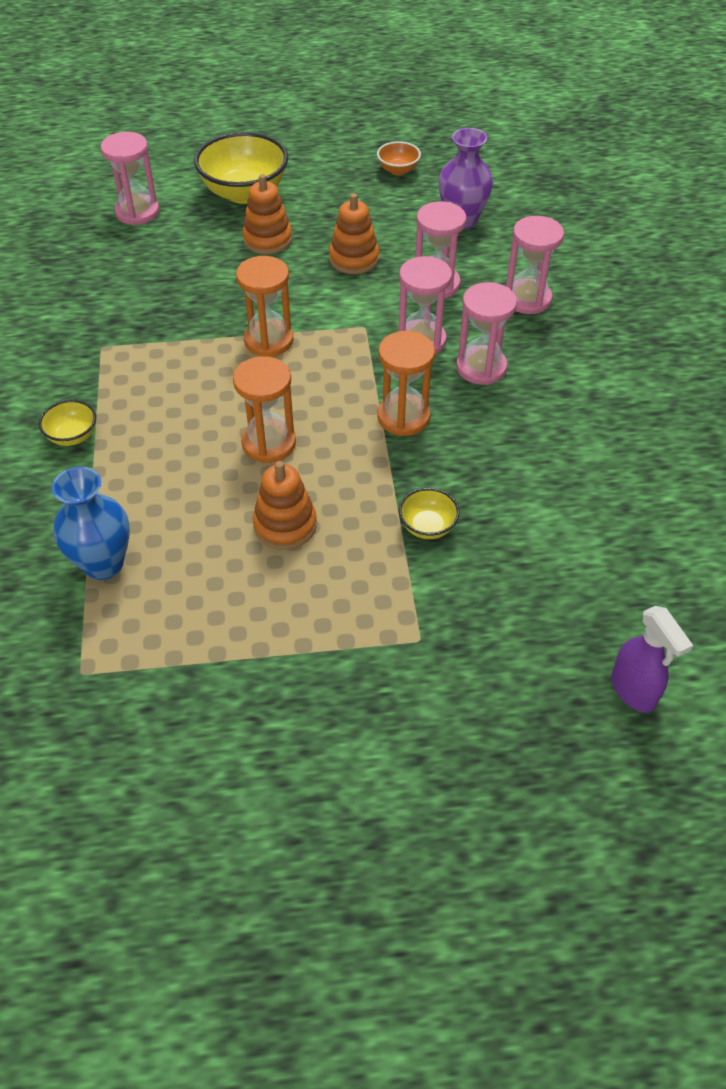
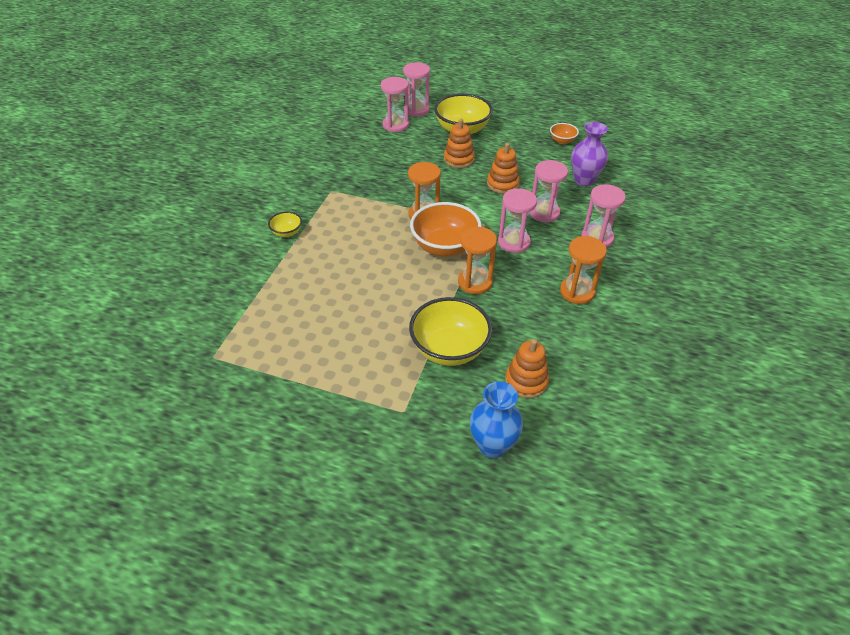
camera: 25 degrees right, 5 degrees down
blue vase [52,467,130,580] -> blue vase moved to [470,381,523,458]
orange hourglass [233,356,296,463] -> orange hourglass moved to [560,236,607,304]
orange stacking toy [253,461,317,550] -> orange stacking toy moved to [505,339,549,398]
yellow bowl [399,488,460,539] -> yellow bowl [409,297,492,366], size x2.05
pink hourglass [456,282,517,385] -> pink hourglass moved to [403,62,430,117]
purple spray bottle [611,606,693,712] -> none
none -> orange bowl [410,202,482,257]

